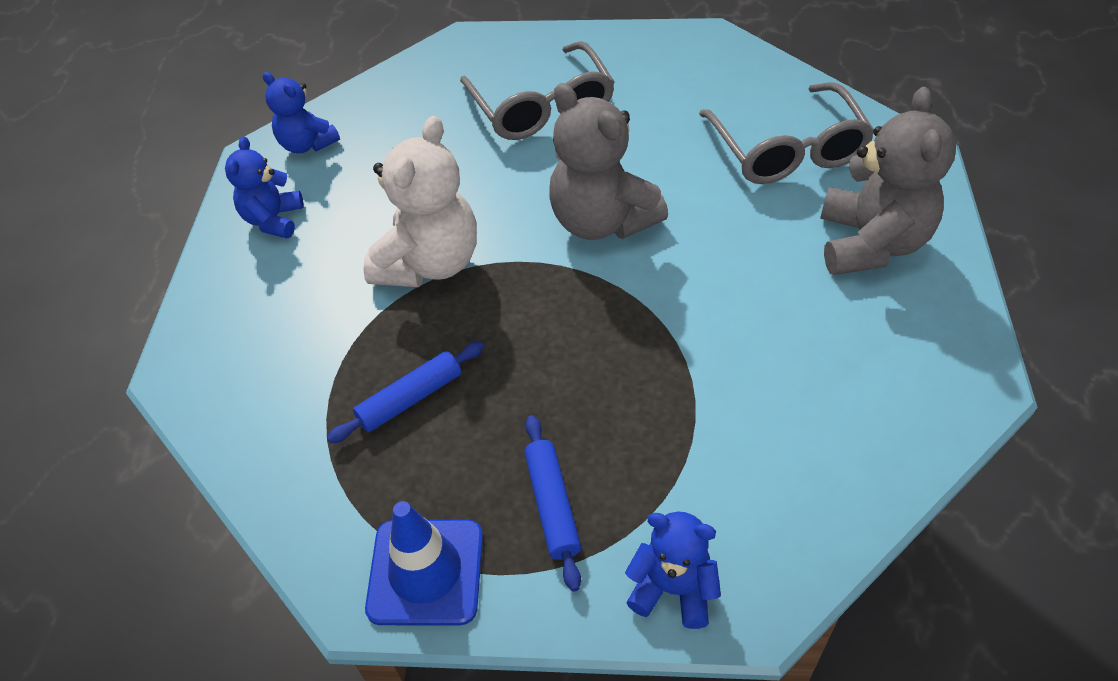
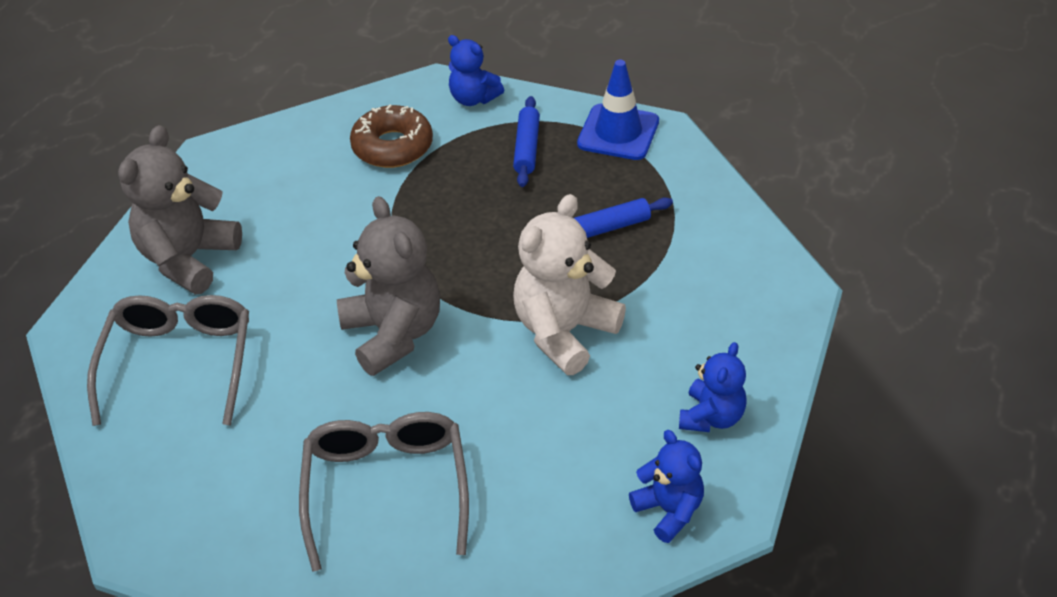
camera: 165 degrees left, 5 degrees down
none -> brown donut [350,105,433,168]

